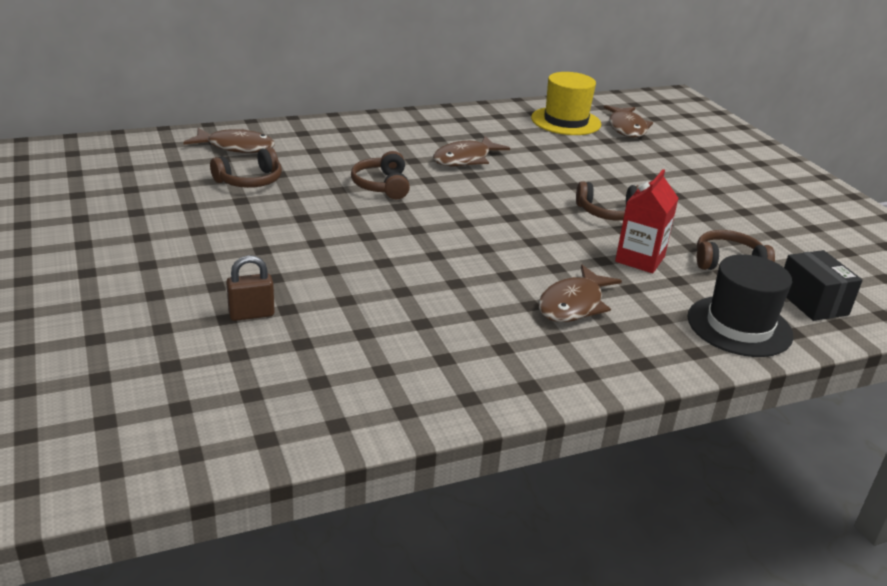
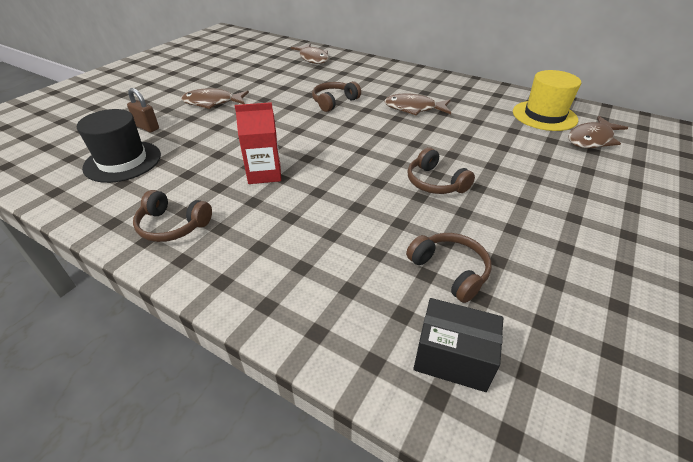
camera: 55 degrees right, 10 degrees up
brown headphones [210,147,282,188] -> brown headphones moved to [133,190,212,242]
brown fish [538,265,622,322] -> brown fish moved to [181,88,249,109]
red carton [615,169,678,273] -> red carton moved to [235,102,281,184]
black hat [687,254,793,357] -> black hat moved to [77,109,161,183]
black box [784,250,863,321] -> black box turned 75 degrees clockwise [413,298,503,392]

